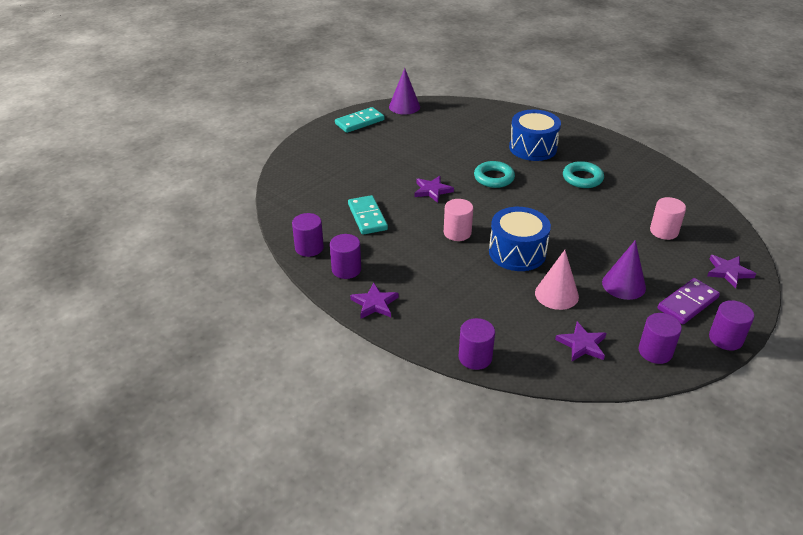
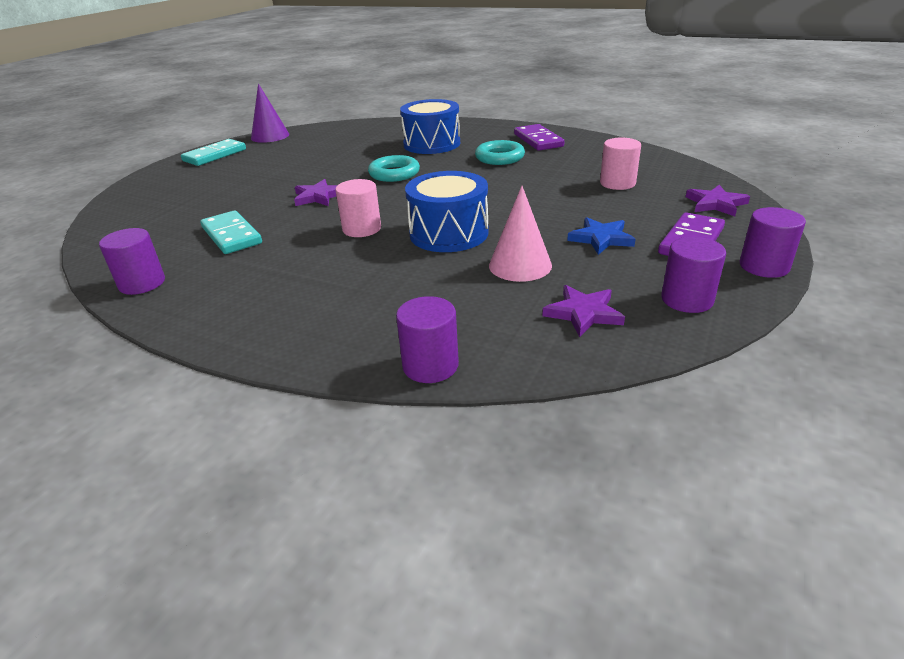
camera: 15 degrees left, 5 degrees down
purple cylinder [330,234,361,279] -> none
purple star [350,283,399,319] -> none
purple cone [602,240,646,300] -> blue star [567,217,636,255]
none -> purple domino [514,124,565,151]

